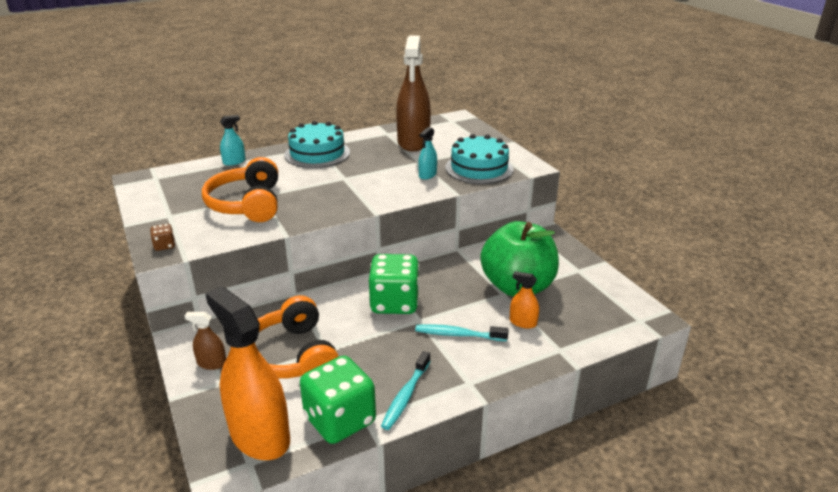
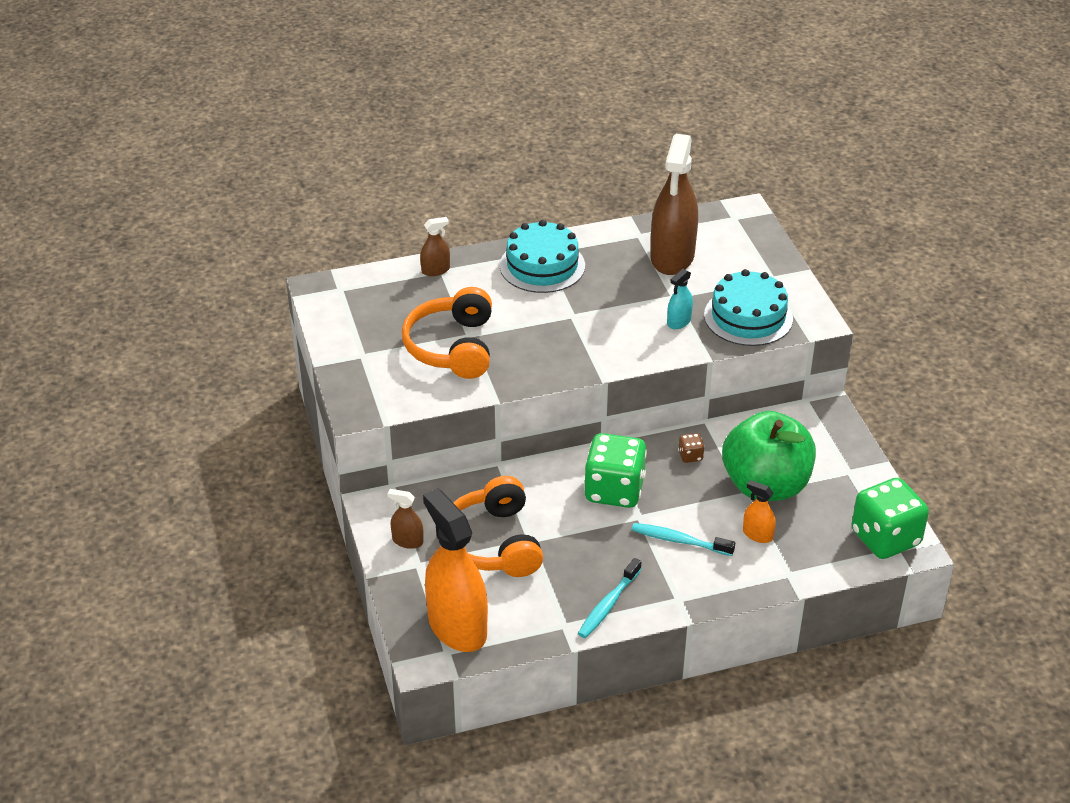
camera: 10 degrees right, 10 degrees up
brown dice [150,224,175,251] -> brown dice moved to [678,433,705,463]
turquoise spray bottle [220,115,245,166] -> brown spray bottle [420,217,450,276]
green dice [300,356,376,444] -> green dice moved to [852,478,929,559]

